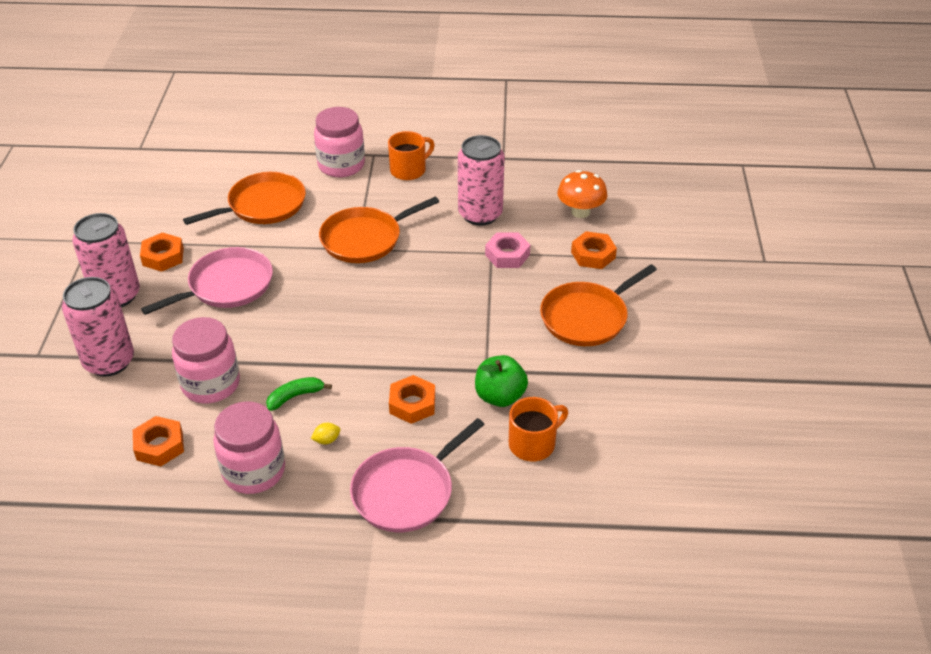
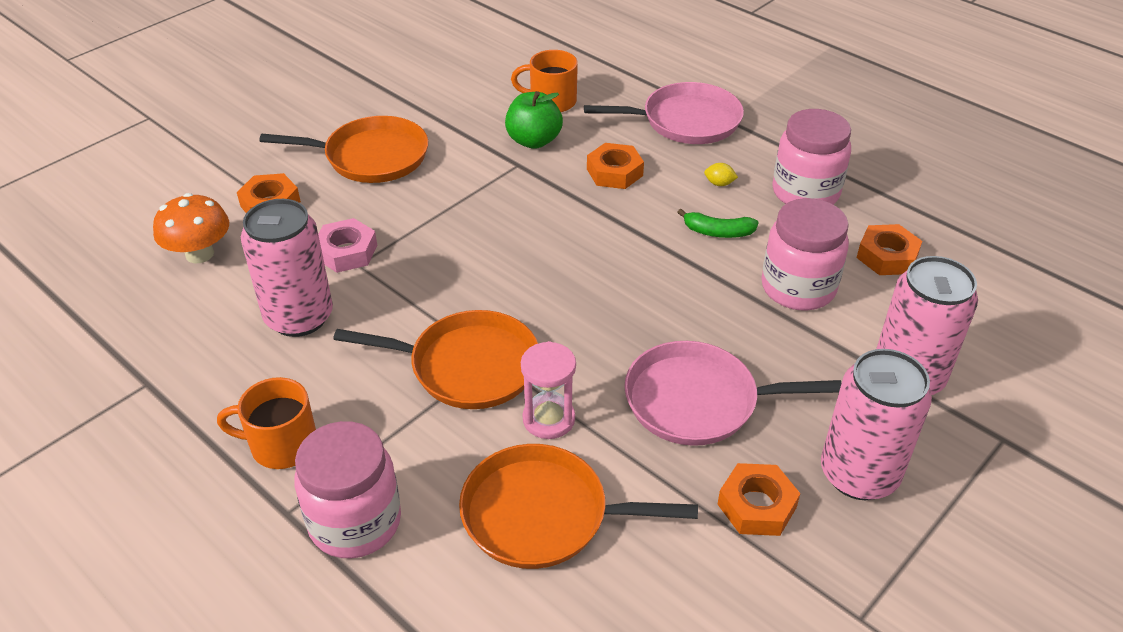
camera: 140 degrees left, 0 degrees up
none -> pink hourglass [521,341,576,439]

